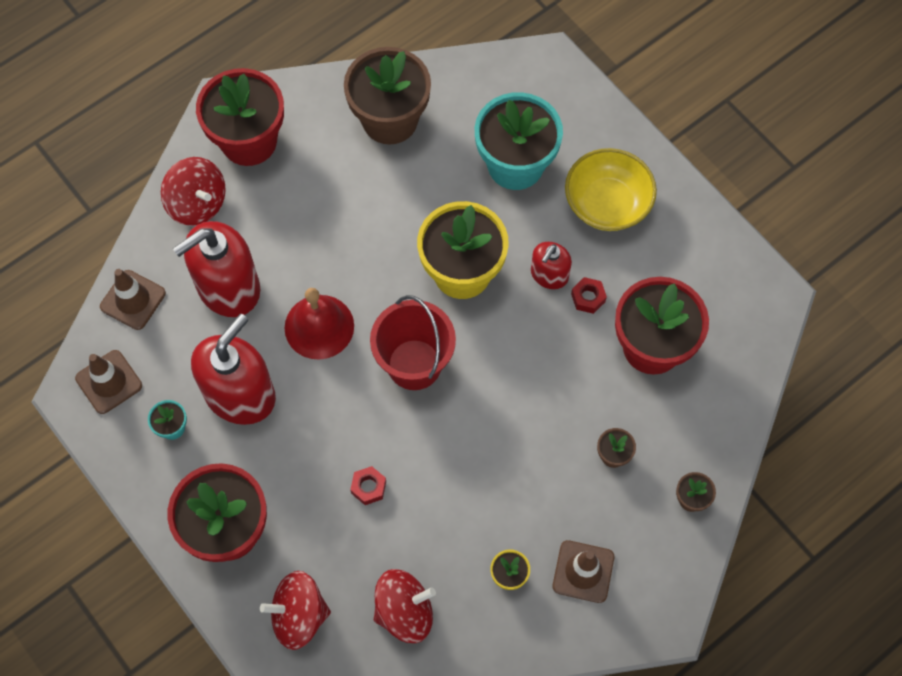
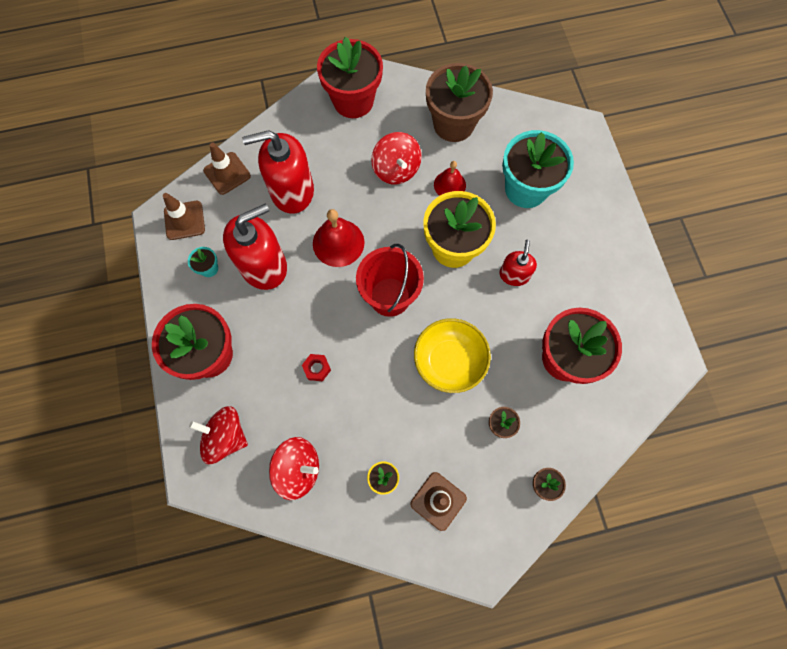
camera: 25 degrees right, 5 degrees up
red spinning top [161,157,226,226] -> red spinning top moved to [371,132,422,184]
red soap dispenser [531,242,572,289] -> red soap dispenser turned 135 degrees clockwise [499,240,537,286]
yellow bowl [565,148,657,231] -> yellow bowl moved to [414,318,491,393]
red nut [571,277,607,314] -> none
none -> red bell [434,161,466,196]

